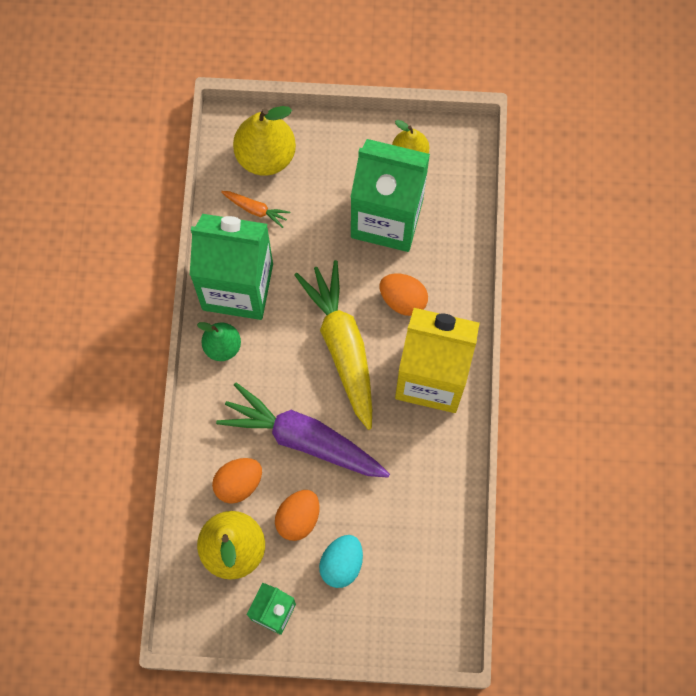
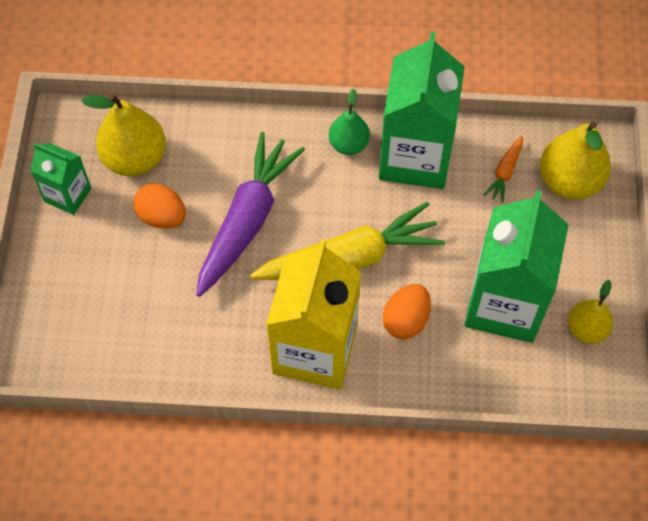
camera: 90 degrees right, 10 degrees down
orange egg [212,458,262,504] -> none
turquoise egg [319,535,363,588] -> none

